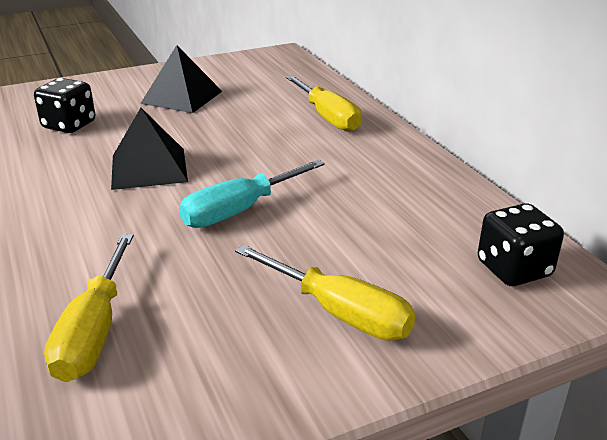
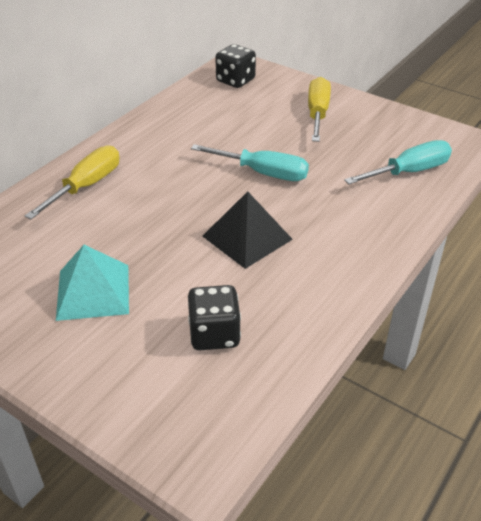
camera: 120 degrees left, 10 degrees up
yellow screwdriver [44,234,134,382] -> turquoise screwdriver [344,140,452,184]
black pyramid [140,45,222,113] -> turquoise pyramid [56,245,129,321]

